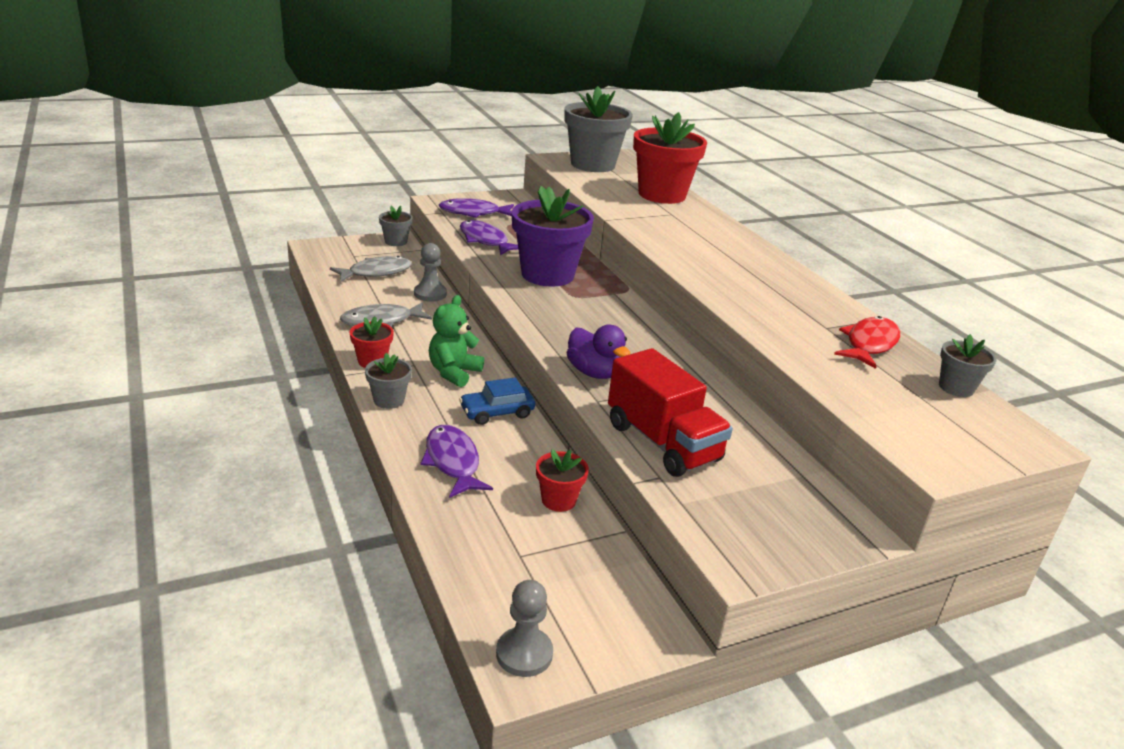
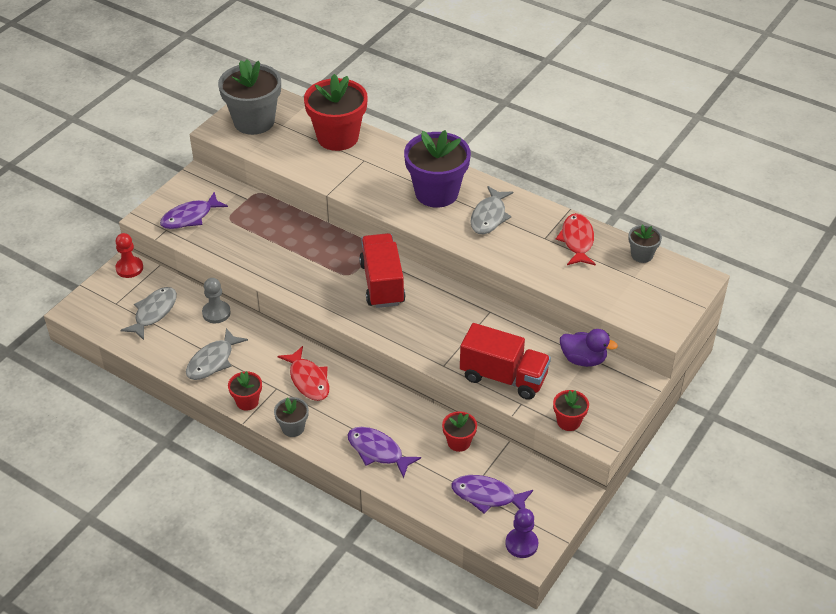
camera: 30 degrees left, 15 degrees up
grey flower pot [379,206,413,246] -> red pawn [115,233,143,278]
green teddy bear [429,295,484,387] -> red fish [277,346,329,401]
blue car [459,378,535,425] -> none
purple fish [460,220,518,255] -> purple fish moved to [451,475,533,514]
grey pawn [496,580,553,677] -> purple pawn [505,508,538,558]
purple flower pot [512,186,594,287] -> purple flower pot moved to [404,130,471,208]
purple duck [567,325,630,379] -> purple duck moved to [560,329,618,367]
none -> red truck [359,233,406,308]
none -> grey fish [471,186,513,234]
none -> red flower pot [553,390,589,431]

